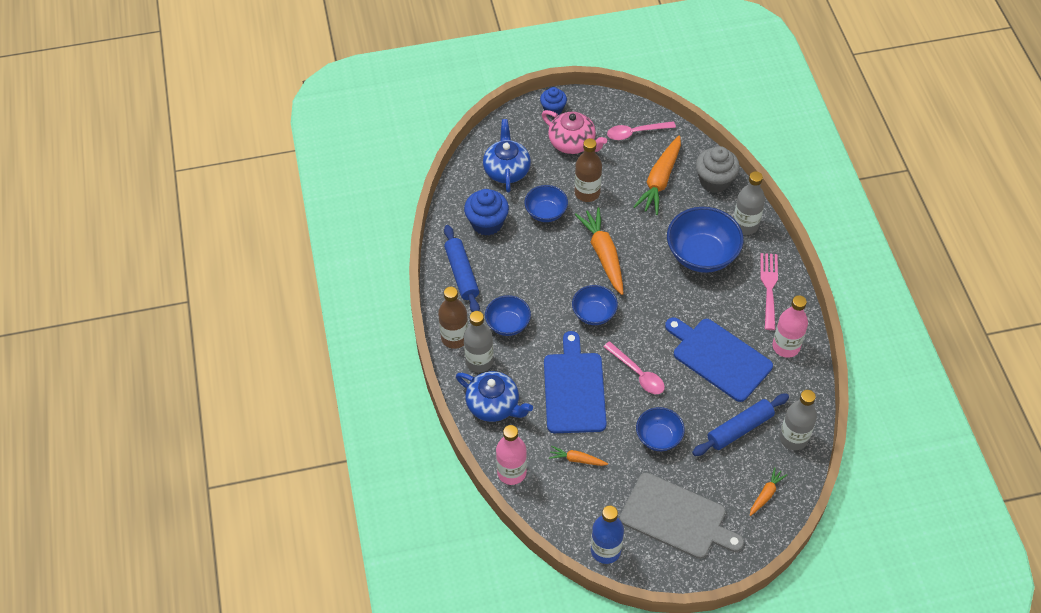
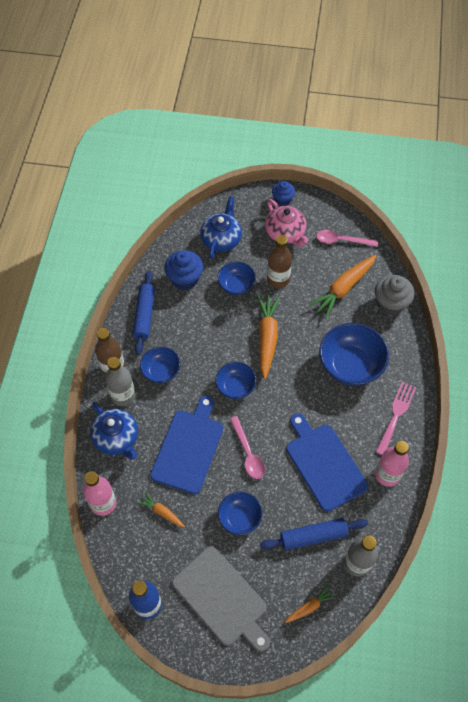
camera: 20 degrees right, 5 degrees up
grey bottle [734,171,765,235] -> none

